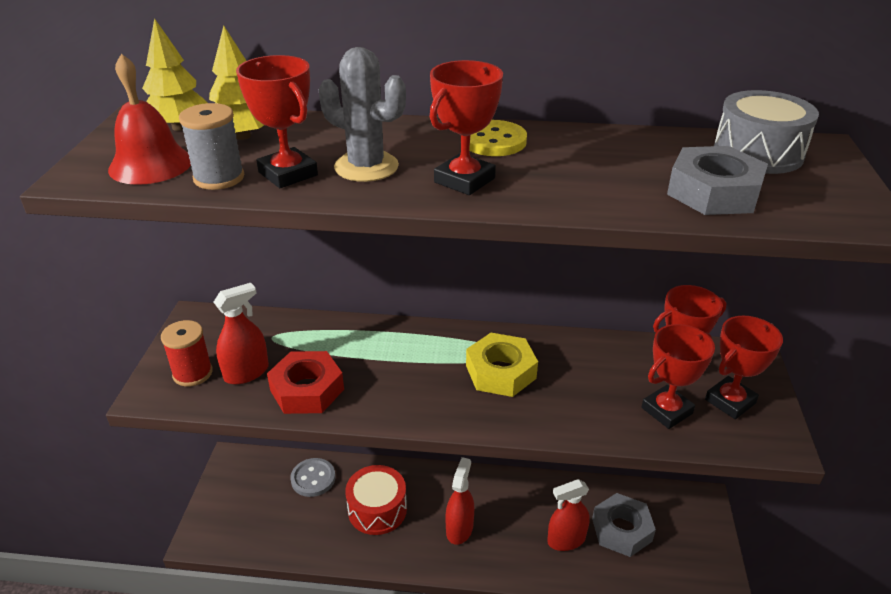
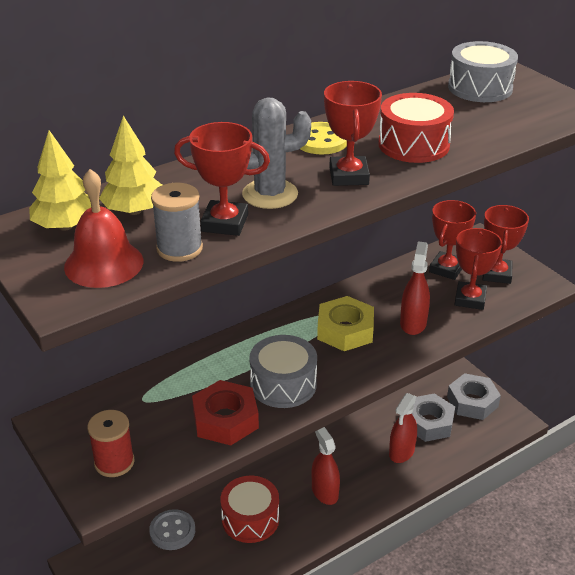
camera: 40 degrees left, 0 degrees up
red spray bottle [214,283,269,384] -> red spray bottle moved to [400,241,430,335]
grey nut [667,146,768,215] -> grey nut moved to [447,373,501,420]
none -> grey drum [249,335,317,408]
none -> red drum [378,93,454,163]

